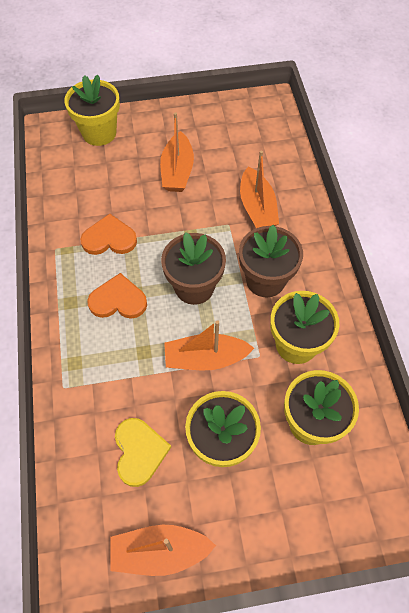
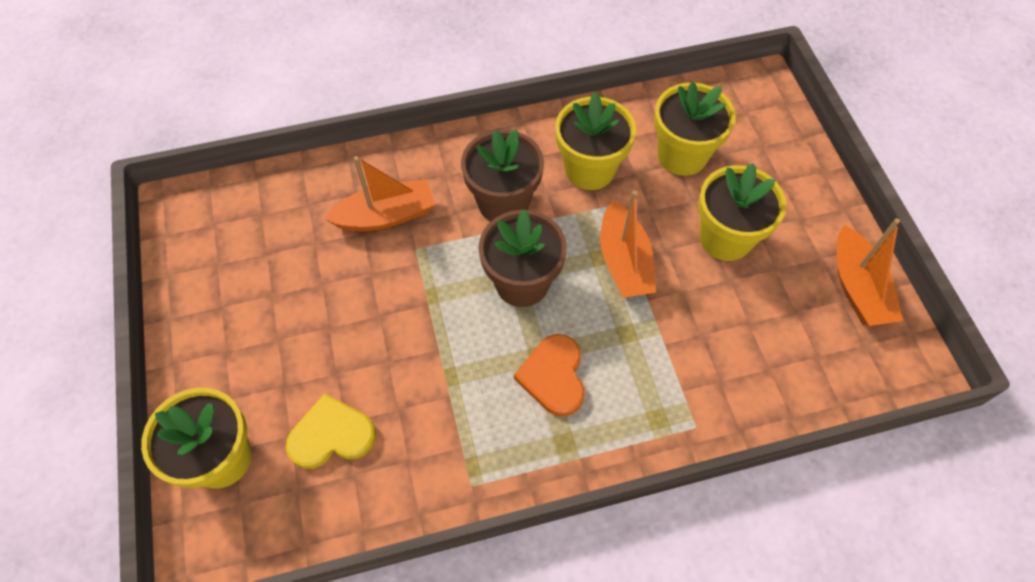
camera: 95 degrees left, 0 degrees up
orange heart [80,214,137,255] -> none
yellow heart [115,418,171,487] -> yellow heart moved to [286,393,376,469]
orange boat [160,112,194,192] -> none

